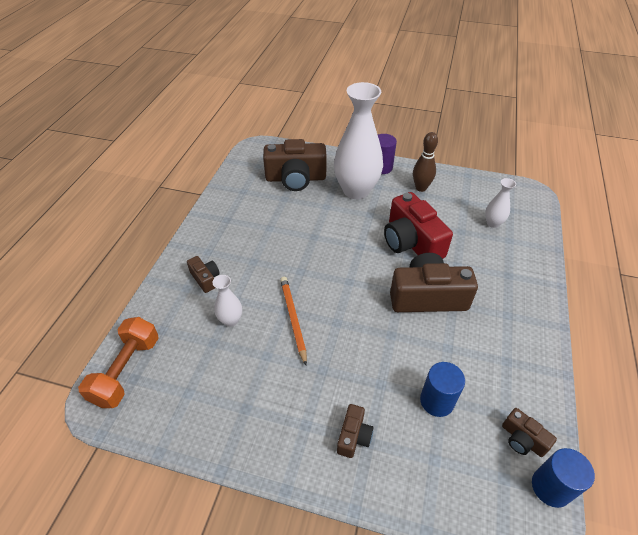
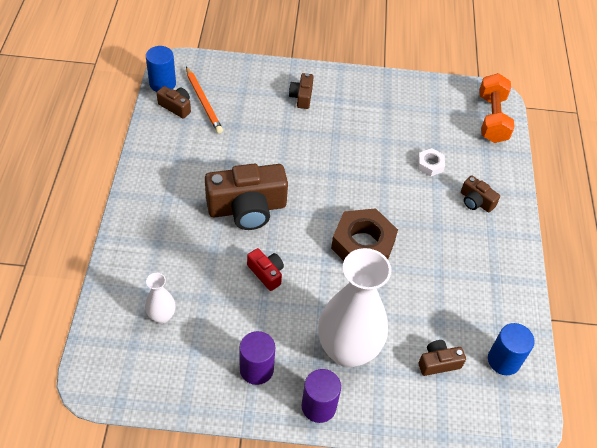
camera: 165 degrees right, 5 degrees up
white vase [213,275,242,327] -> white nut [418,148,445,176]
brown camera [263,139,327,191] -> brown camera [418,340,466,376], size x0.48
orange pencil [280,277,307,365] -> orange pencil moved to [186,67,223,133]
red camera [384,192,453,259] -> red camera [247,248,284,291], size x0.48
brown bowling pin [413,132,438,192] -> purple cylinder [239,331,275,385]
blue cylinder [420,362,465,417] -> blue cylinder moved to [488,323,535,375]
none -> brown nut [331,208,398,261]

